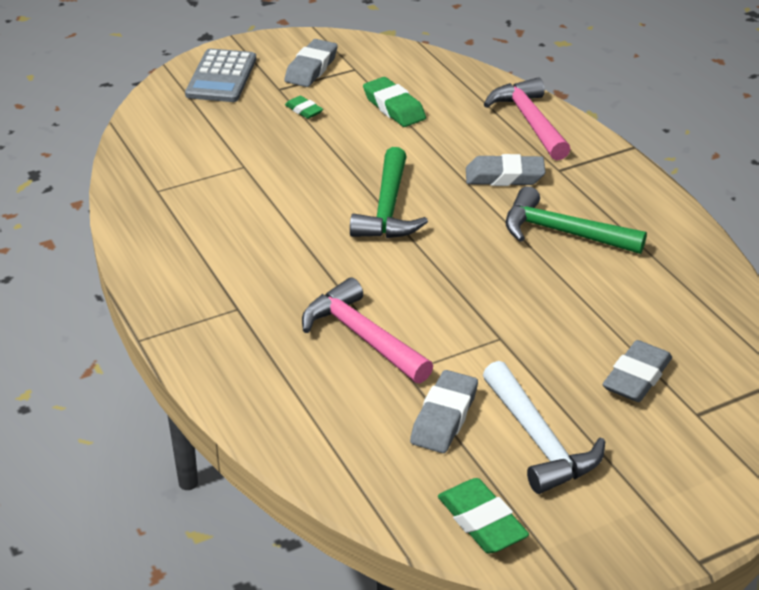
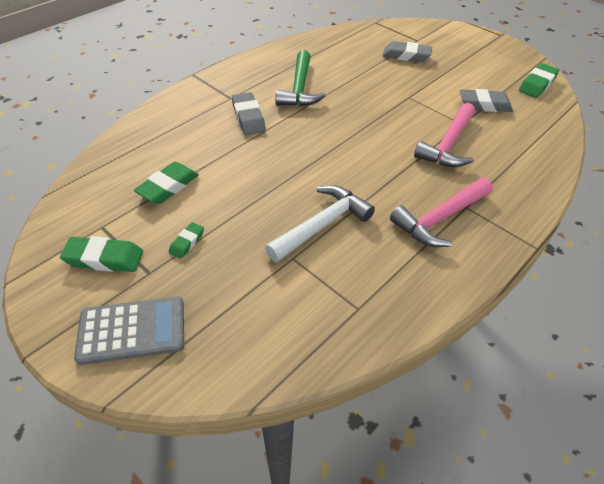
camera: 110 degrees left, 10 degrees up
grey eraser [284,39,338,87] -> green eraser [60,236,143,272]
green hammer [350,147,428,238] -> none
white hammer [483,361,605,494] -> white hammer moved to [265,185,375,262]
pink hammer [484,77,571,160] -> pink hammer moved to [390,178,493,247]

